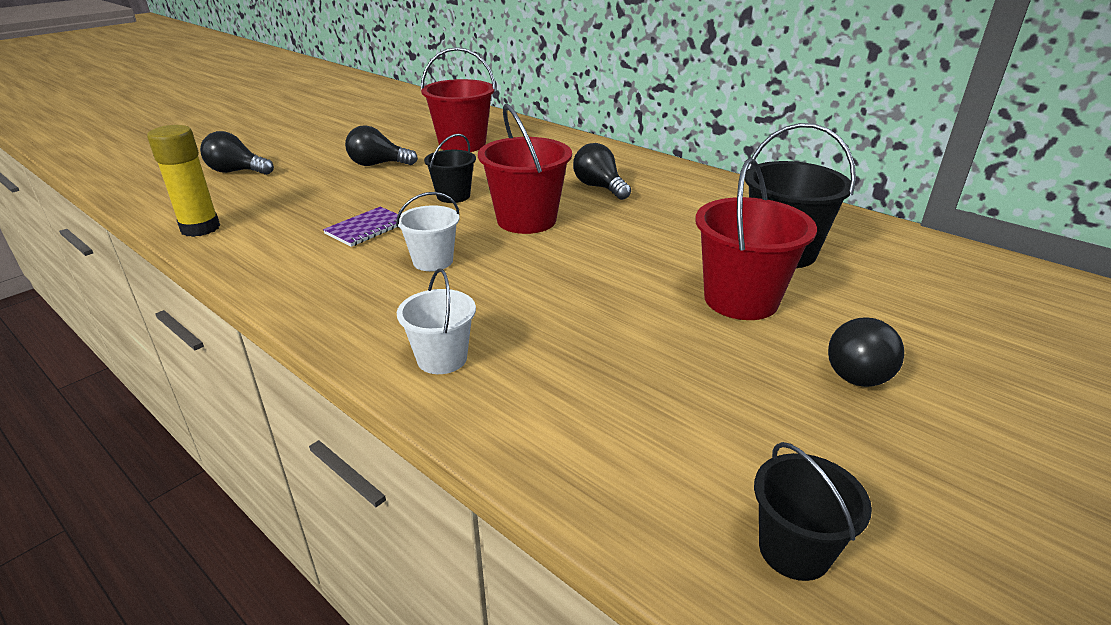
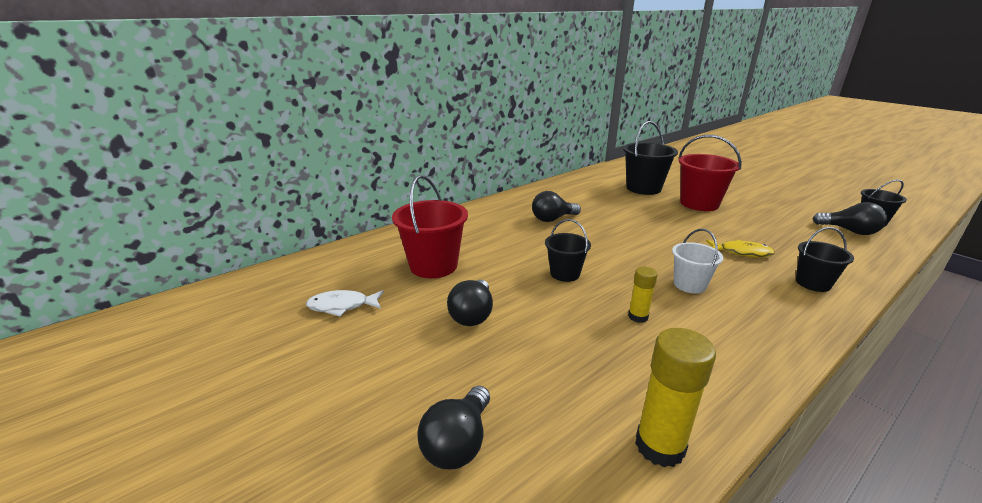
camera: 80 degrees left, 5 degrees down
purple notebook [323,207,398,247] -> yellow glue stick [628,266,657,323]
white bucket [397,268,476,374] -> black bucket [796,227,854,292]
red bucket [478,104,572,234] -> none
black light bulb [828,317,904,387] -> black light bulb moved to [813,202,887,235]
none -> white fish [306,290,384,316]
none -> yellow fish [706,239,775,257]

